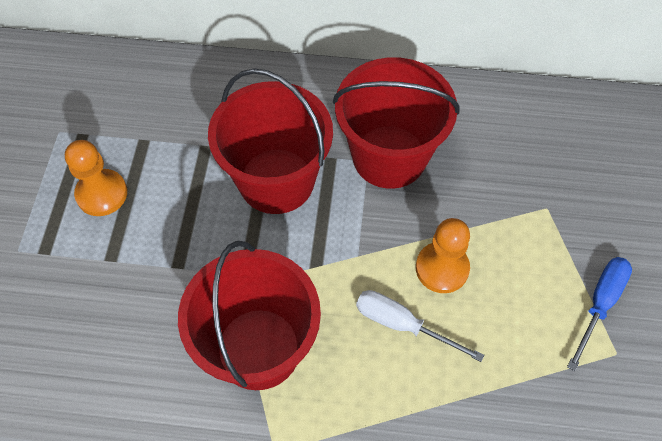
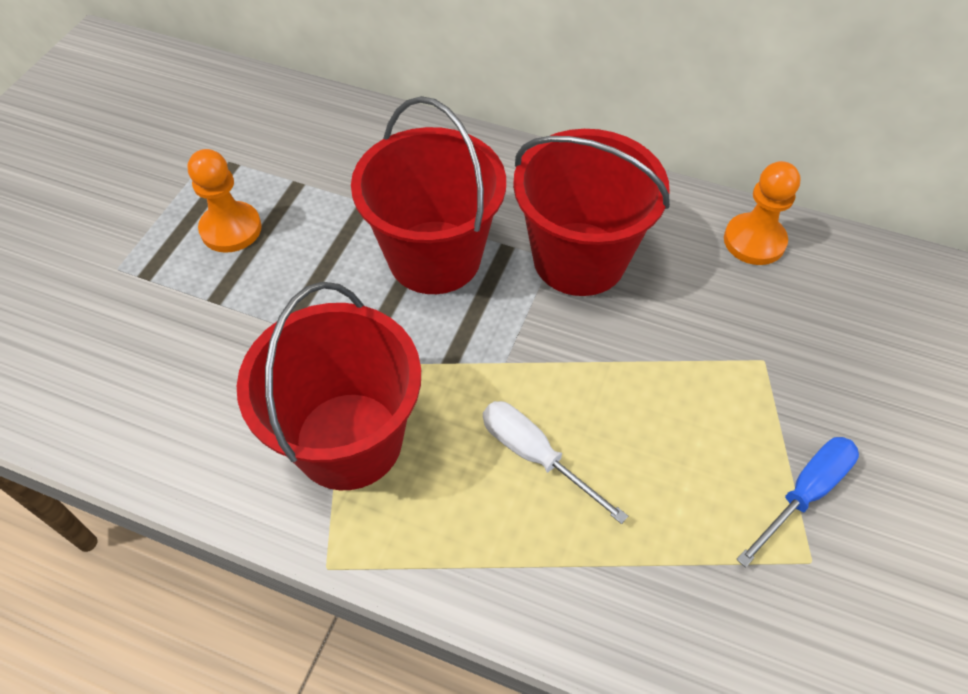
camera: 15 degrees right, 5 degrees down
orange pawn [416,218,470,293] -> orange pawn moved to [724,161,801,265]

